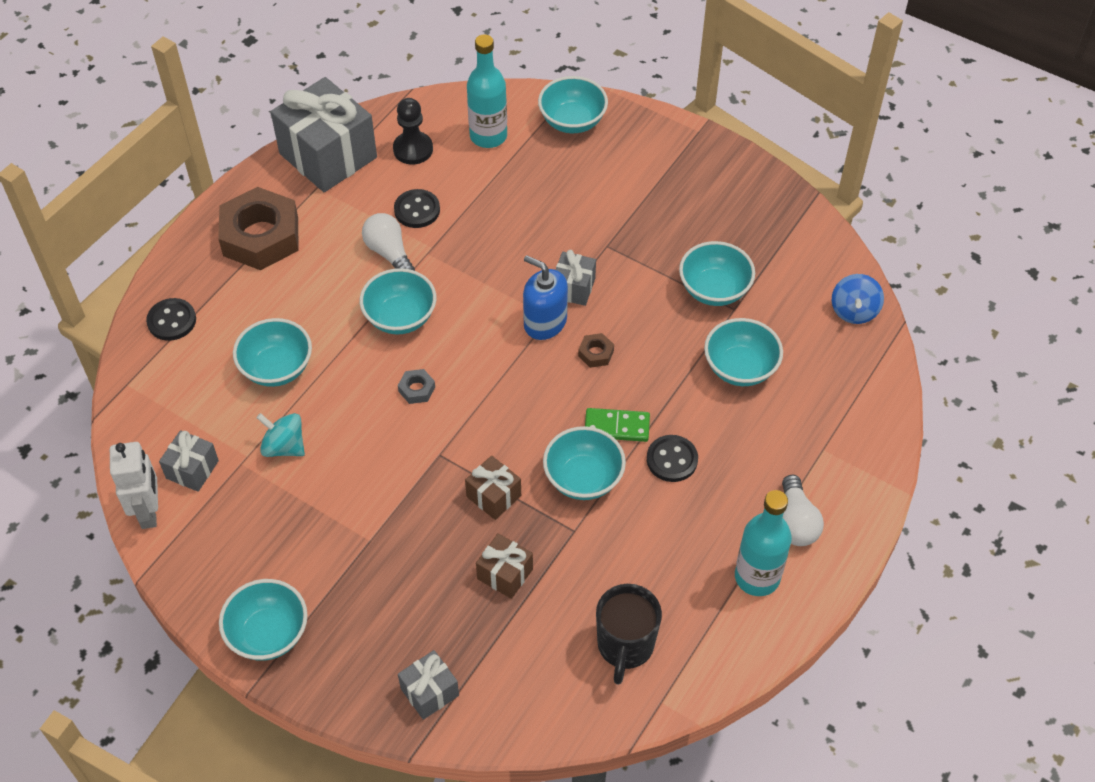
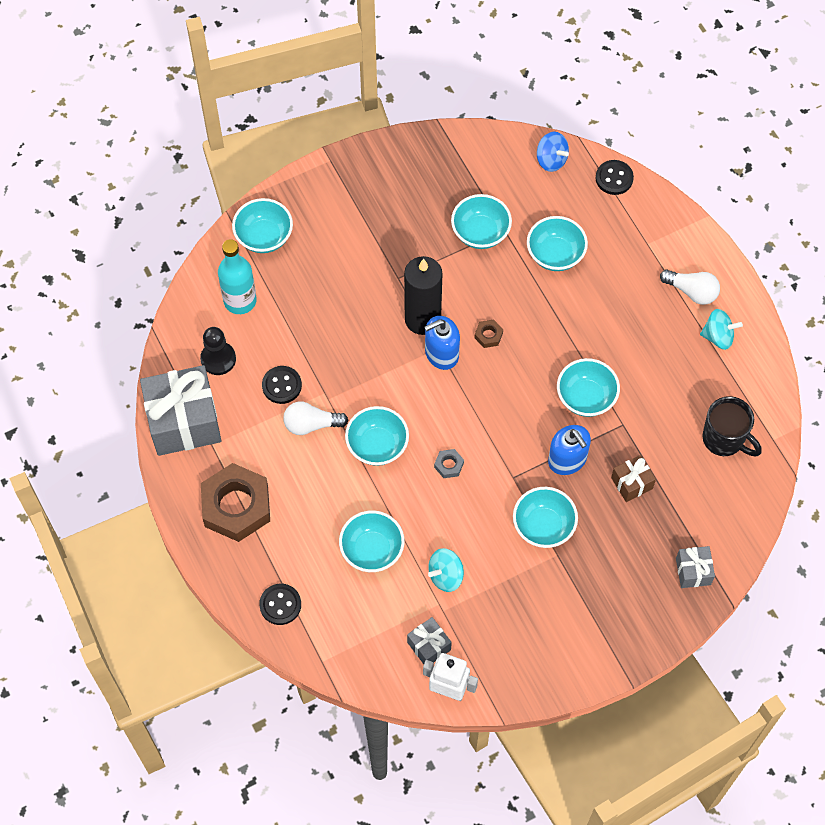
camera: 60 degrees left, 10 degrees up
turquoise bowl [219,579,308,661] -> turquoise bowl moved to [513,487,578,548]
brown gift [465,455,521,520] -> blue soap dispenser [548,425,591,475]
grey gift [556,250,596,306] -> black candle [404,256,442,335]
green domino [585,408,650,442] -> none
black button [647,435,698,482] -> black button moved to [596,160,634,195]
turquoise bottle [735,490,792,596] -> turquoise spinning top [700,309,743,350]

